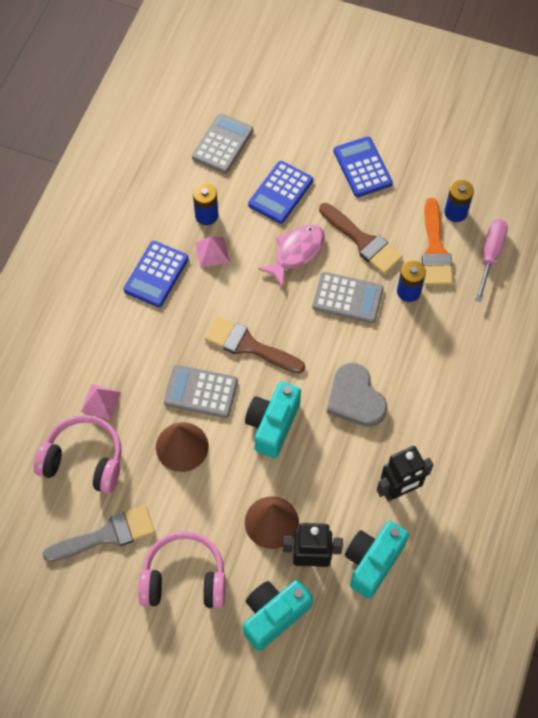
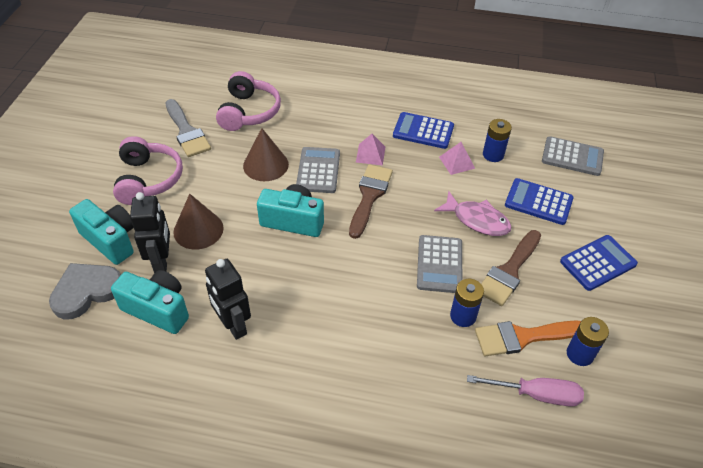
camera: 80 degrees right, 15 degrees down
pink pyramid [81,384,121,420] -> pink pyramid moved to [356,134,385,165]
grey heart [327,363,387,427] -> grey heart moved to [49,263,121,319]

